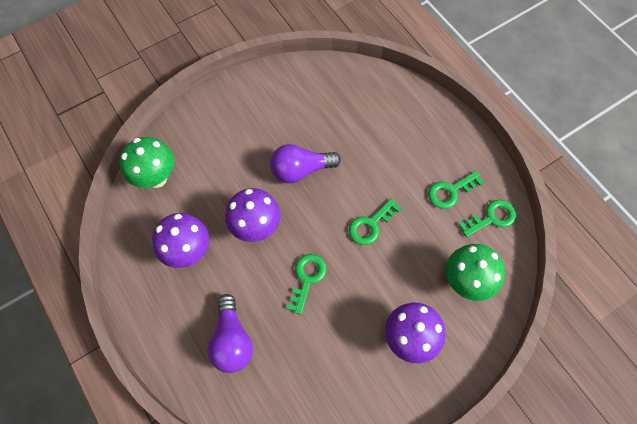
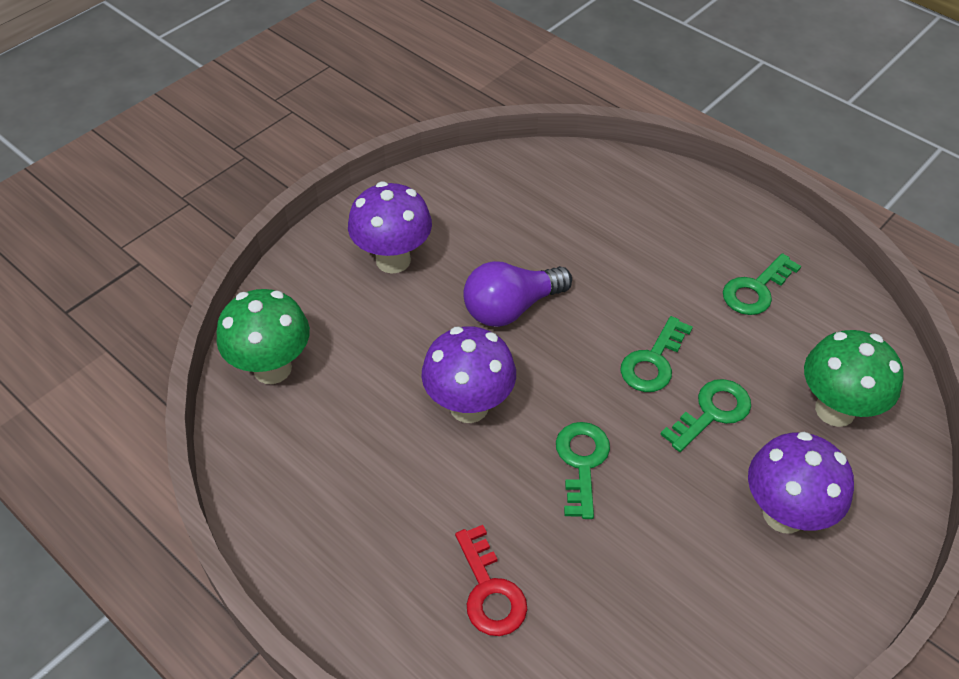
camera: 15 degrees left, 15 degrees down
purple mushroom [152,213,209,268] -> purple mushroom moved to [348,181,432,273]
purple light bulb [208,294,253,373] -> red key [455,525,527,636]
green key [459,200,516,237] -> green key moved to [660,379,751,452]

